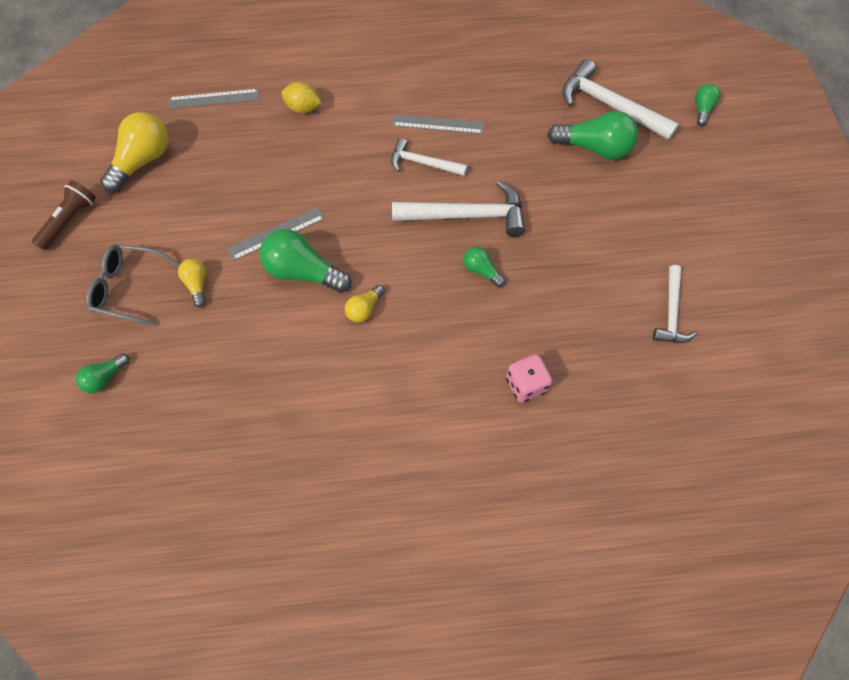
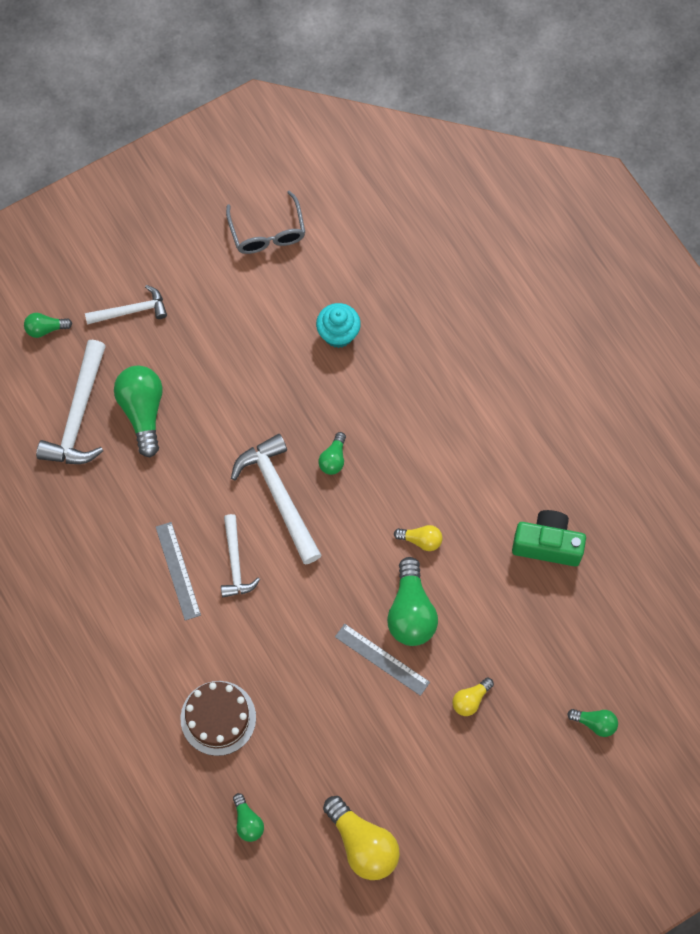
camera: 115 degrees left, 5 degrees up
brown flashlight [32,180,96,250] -> none
grey glasses [86,244,180,326] -> grey glasses moved to [226,190,305,254]
yellow light bulb [100,112,169,192] -> yellow light bulb turned 135 degrees counterclockwise [323,796,400,880]
grey ruler [168,89,259,109] -> green light bulb [233,793,264,842]
yellow lemon [281,82,321,113] -> brown cake [181,681,256,756]
pink dice [506,354,552,403] -> none
white hammer [653,265,697,343] -> white hammer moved to [85,285,167,324]
none -> turquoise cupcake [316,303,361,348]
none -> green camera [512,510,586,566]

